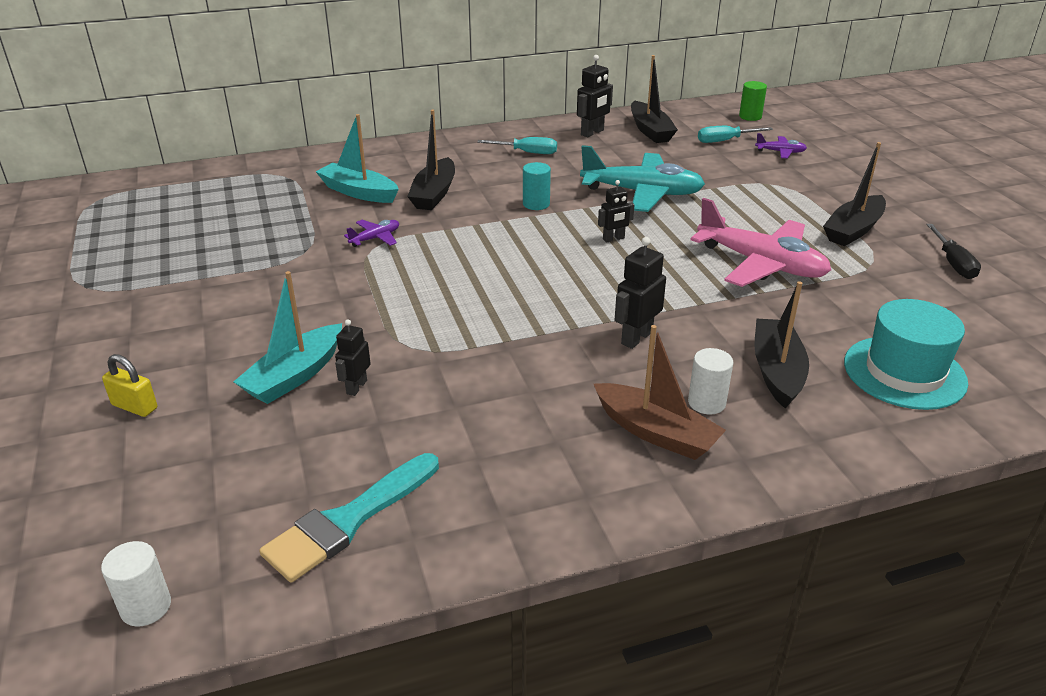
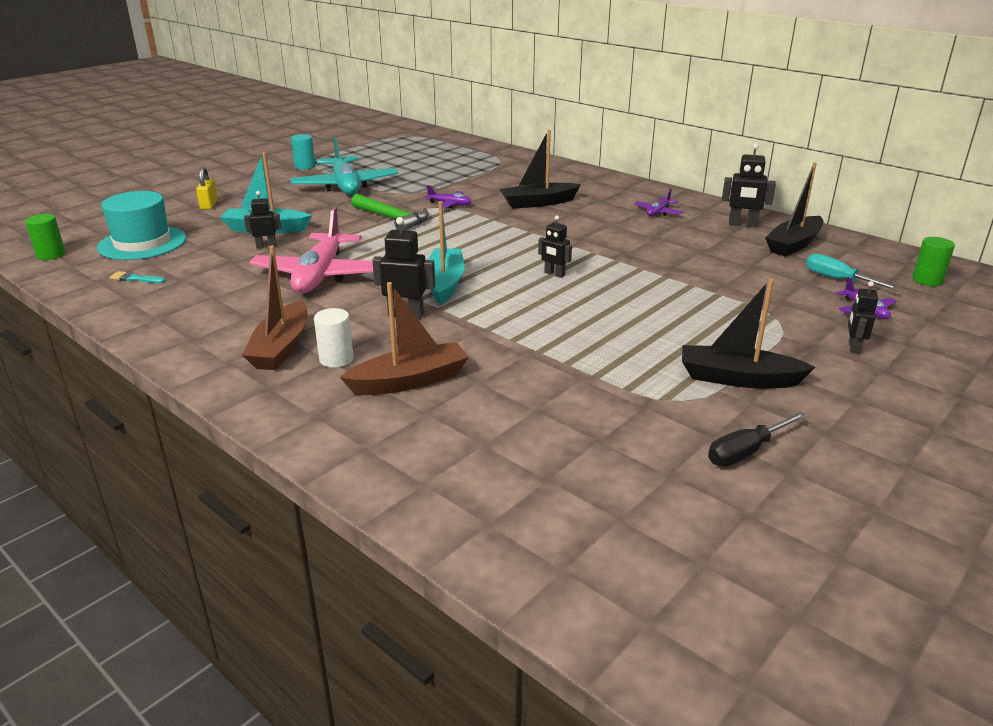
camera: 60 degrees right, 5 degrees down
white cylinder [101,541,171,627] -> green cylinder [25,214,66,260]
turquoise brush [259,453,439,582] -> turquoise brush [110,271,165,283], size x0.43
turquoise boat [316,114,399,203] -> turquoise boat moved to [428,201,465,305]
turquoise screwdriver [477,137,557,154] -> purple plane [634,189,683,216]
turquoise cylinder [523,162,551,210] -> turquoise cylinder moved to [291,134,315,170]
turquoise plane [580,145,705,212] -> turquoise plane moved to [290,136,398,195]
pink plane [690,198,831,287] -> pink plane moved to [249,207,373,293]
black boat [754,281,809,409] -> brown boat [340,282,469,395]
turquoise hat [844,299,968,410] -> turquoise hat moved to [97,191,186,260]
none -> green hammer [351,194,429,231]
none -> black robot [848,281,878,354]

